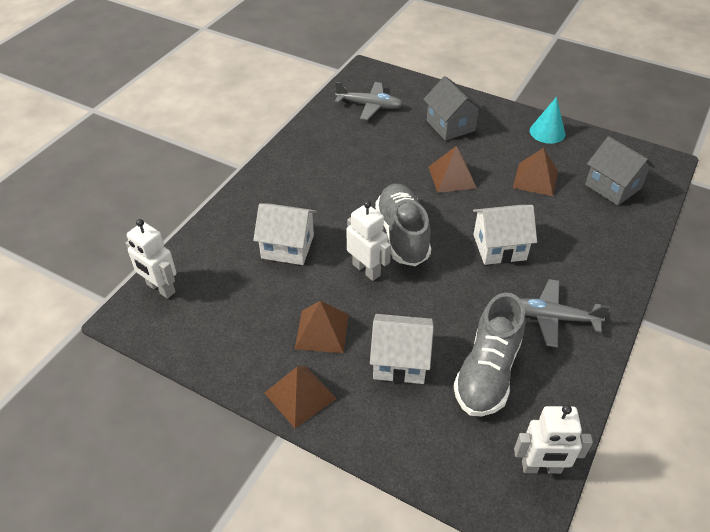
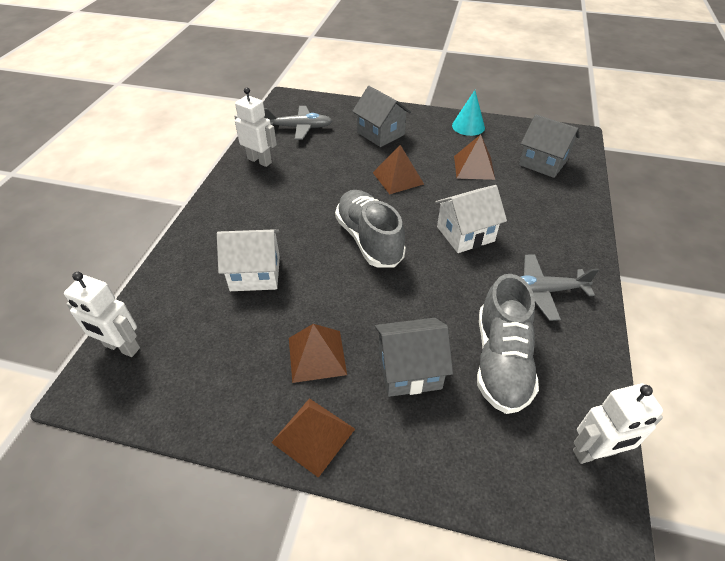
camera: 15 degrees left, 0 degrees up
white robot [347,201,391,281] -> white robot moved to [234,87,277,167]
white house [370,314,434,384] -> grey house [375,318,453,397]

